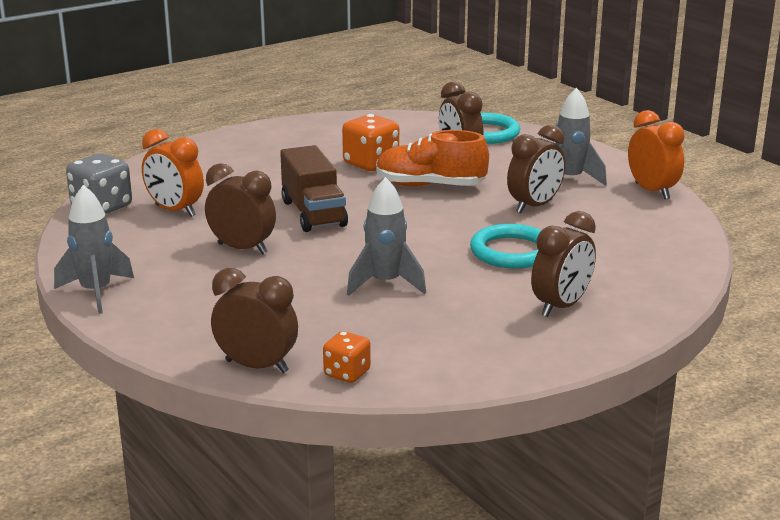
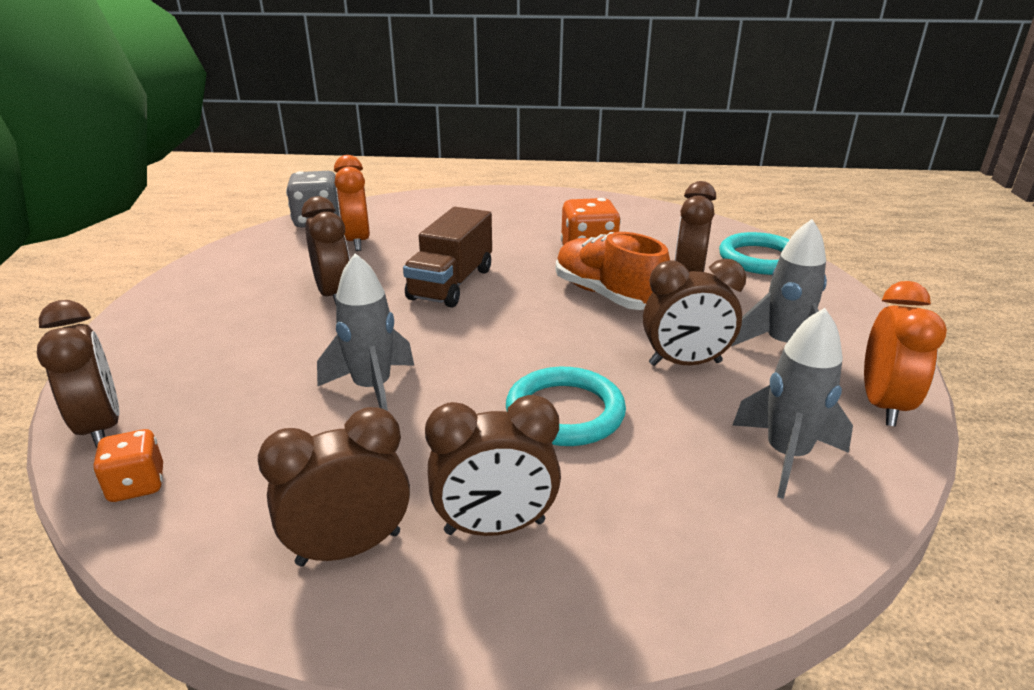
camera: 40 degrees right, 5 degrees up
grey rocket [54,185,134,314] -> grey rocket moved to [733,308,853,499]
none -> brown clock [258,407,410,566]

